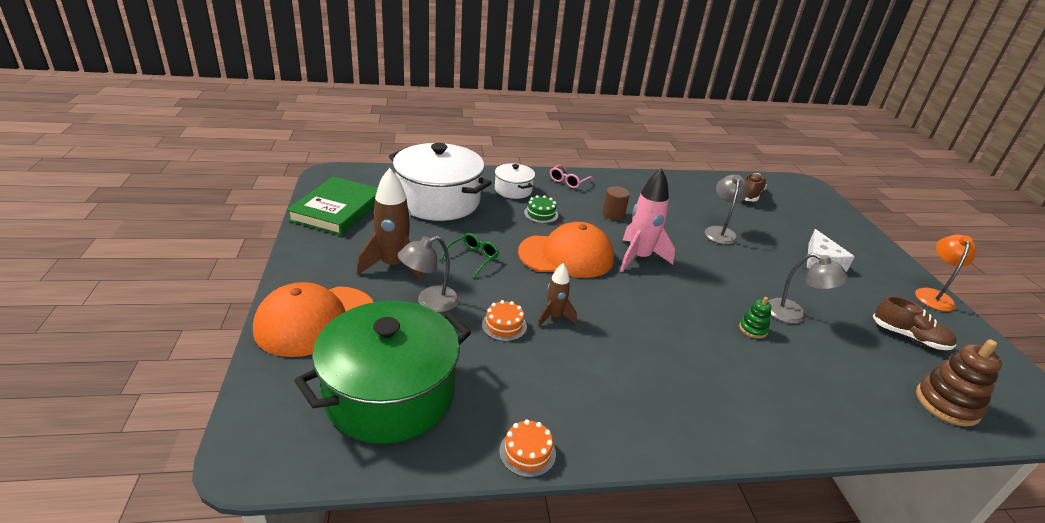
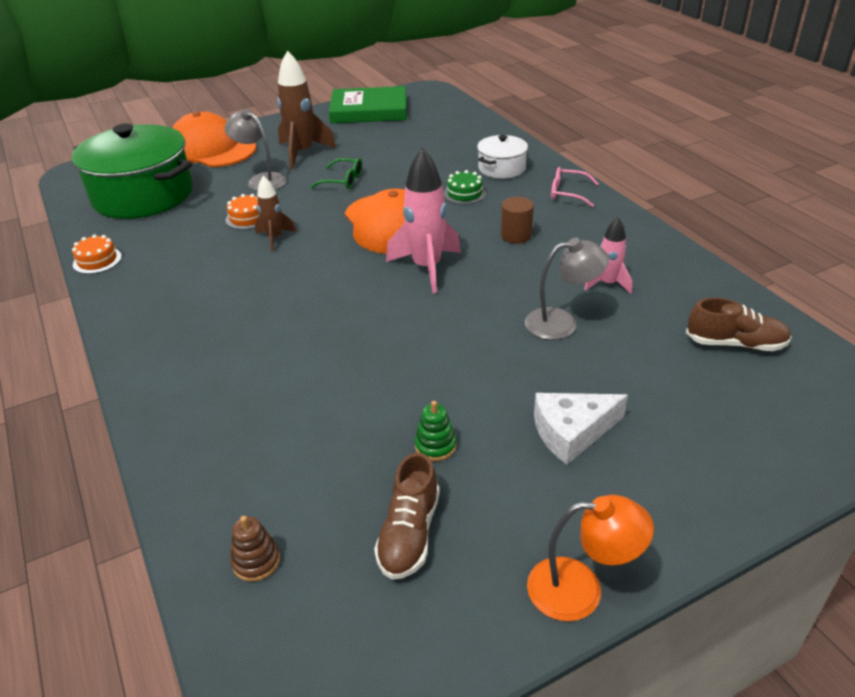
camera: 75 degrees right, 5 degrees up
white pot [389,143,491,221] -> none
green stacking toy [739,297,772,339] -> green stacking toy moved to [415,401,457,461]
grey lamp [768,253,849,324] -> none
brown stacking toy [916,339,1002,427] -> brown stacking toy [230,516,280,582], size x0.54
none -> pink rocket [584,217,632,294]

